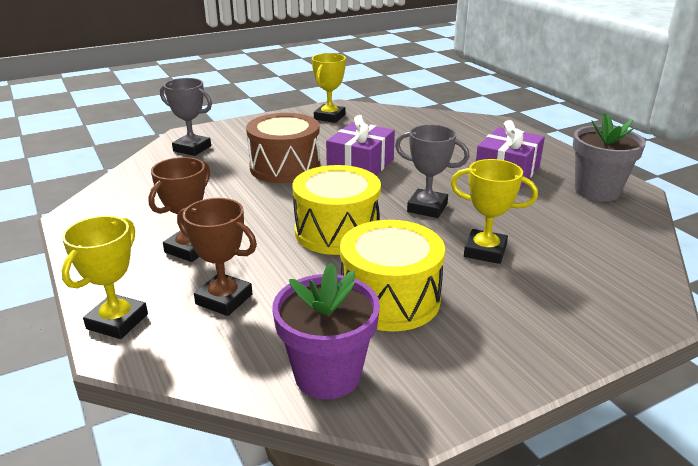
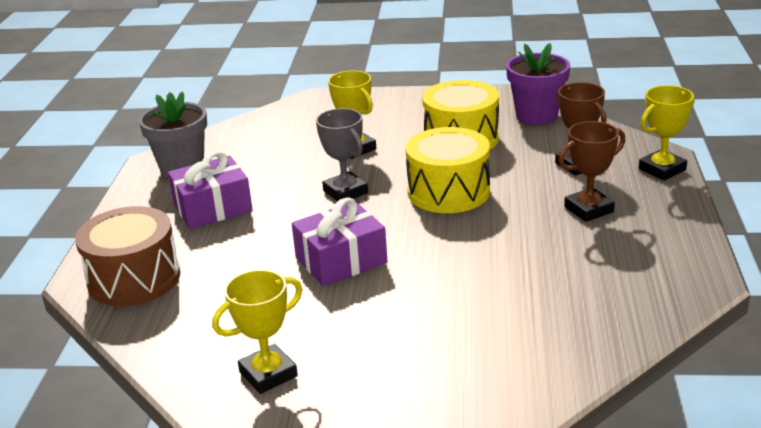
camera: 145 degrees left, 0 degrees up
grey trophy [160,78,212,156] -> none
brown drum [246,113,320,183] -> brown drum moved to [75,206,180,307]

